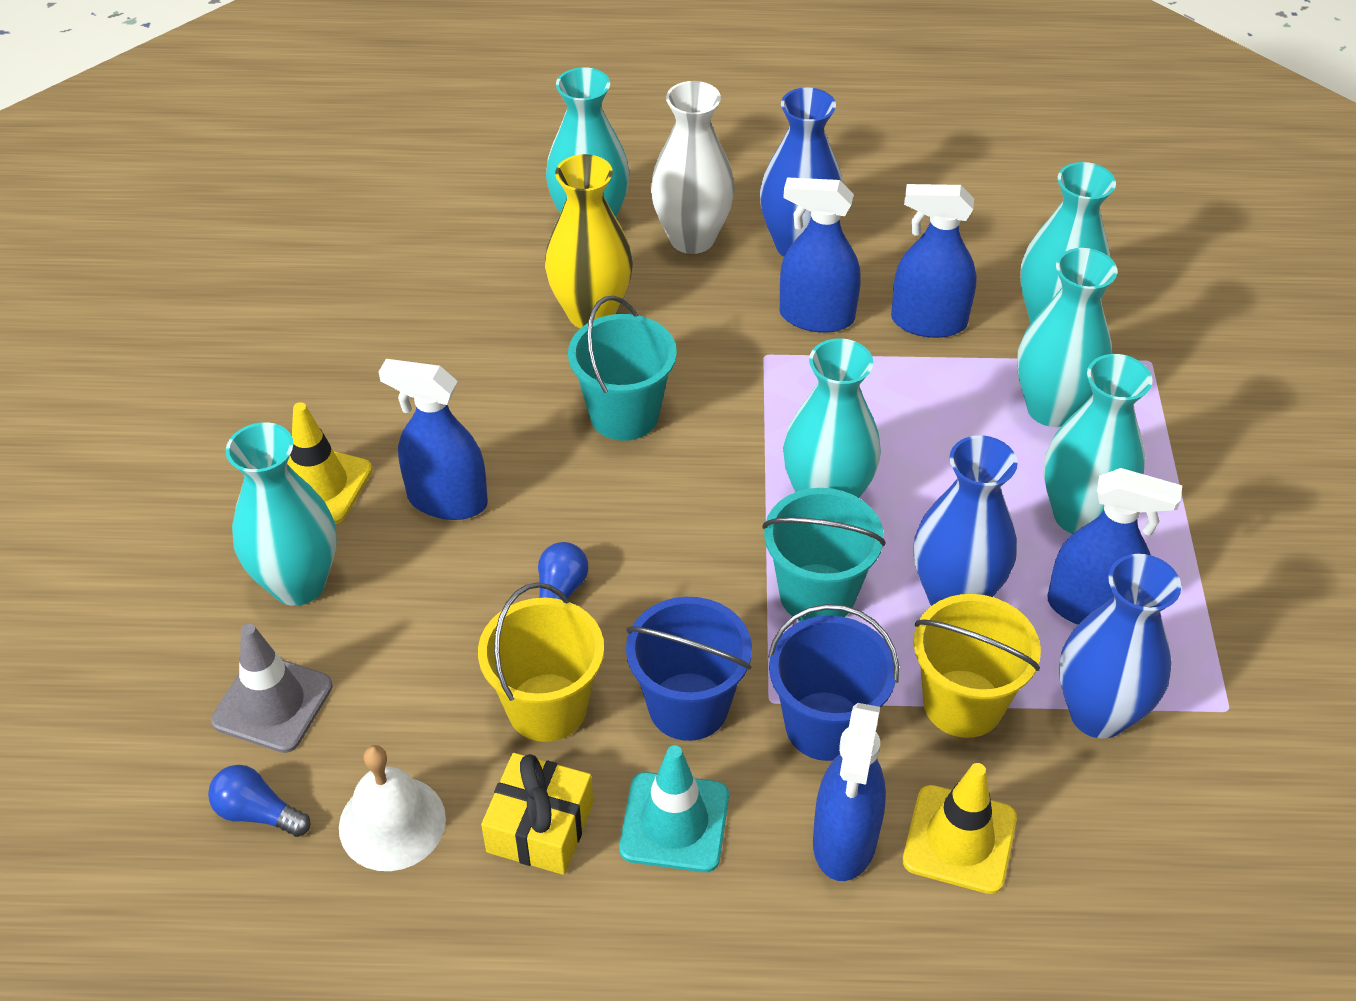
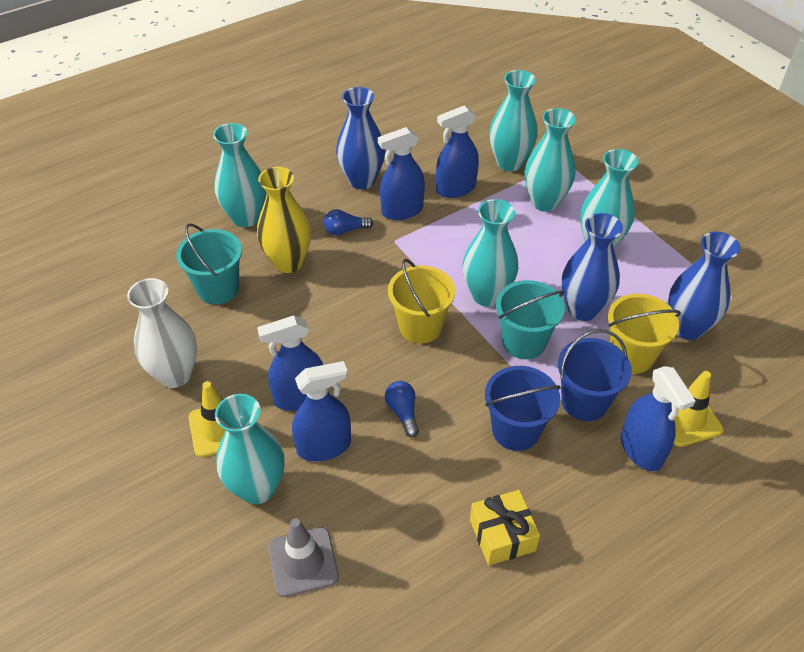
camera: 35 degrees left, 0 degrees up
blue light bulb [208,765,310,837] -> blue light bulb moved to [324,209,373,235]
white bell [339,745,446,871] -> none
yellow bucket [478,583,604,742] -> yellow bucket moved to [388,259,455,344]
turquoise bucket [568,296,677,441] -> turquoise bucket moved to [176,223,242,305]
turquoise traffic cone [619,745,729,872] -> none
white vase [651,81,735,254] -> white vase moved to [127,278,197,388]
blue spray bottle [1048,468,1182,625] -> blue spray bottle moved to [292,361,351,462]

